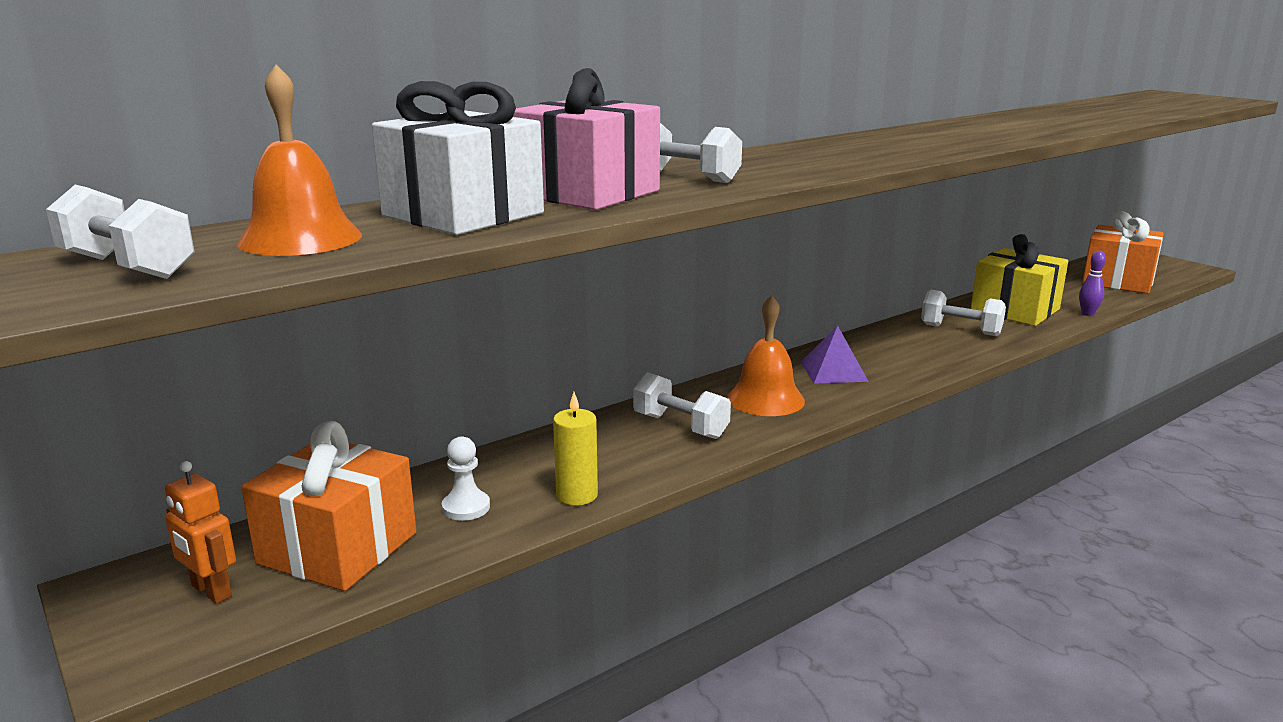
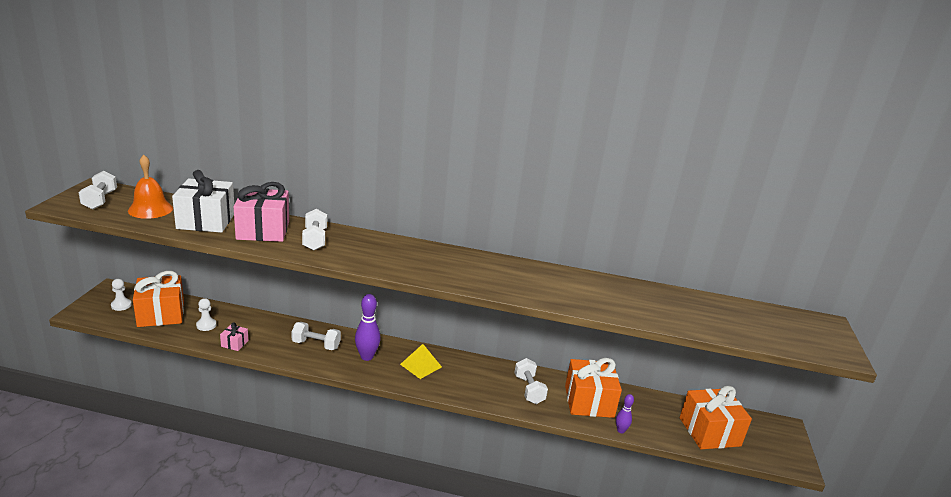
camera: 45 degrees right, 5 degrees up
orange robot [165,461,236,604] -> white pawn [111,279,132,311]
yellow candle [553,392,598,506] -> pink gift [220,323,249,351]
white dumbbell [633,372,731,439] -> white dumbbell turned 75 degrees counterclockwise [291,322,341,350]
orange bell [727,295,805,416] -> purple bowling pin [355,294,381,361]
purple pyramid [801,326,869,384] -> yellow pyramid [400,344,442,379]
yellow gift [971,234,1068,326] -> orange gift [565,358,622,418]

